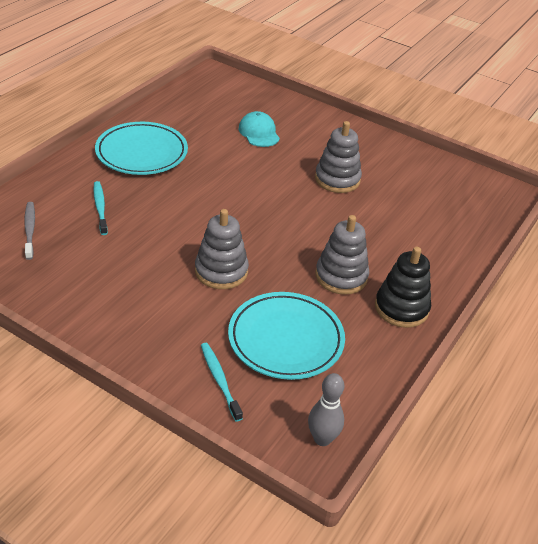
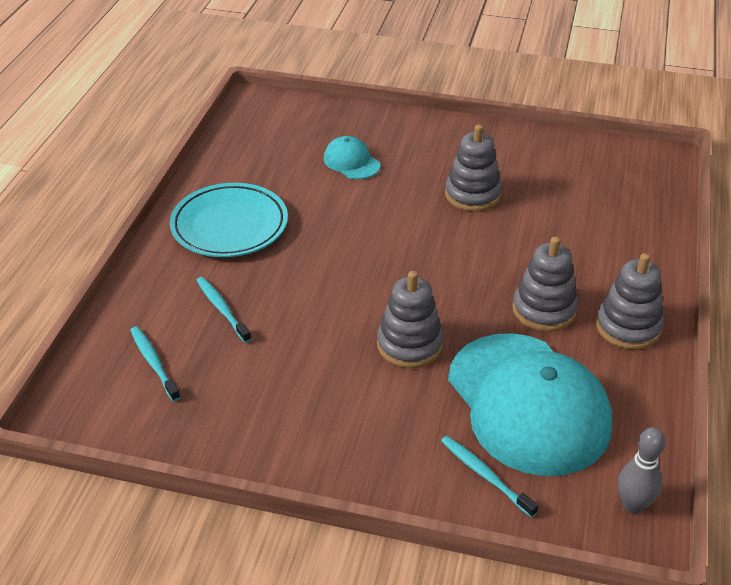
camera: 15 degrees left, 0 degrees up
grey toothbrush [24,202,35,260] -> turquoise toothbrush [130,327,180,401]
turquoise plate [228,292,345,380] -> turquoise cap [448,333,612,476]
black stacking toy [375,247,431,328] -> grey stacking toy [596,253,664,350]

